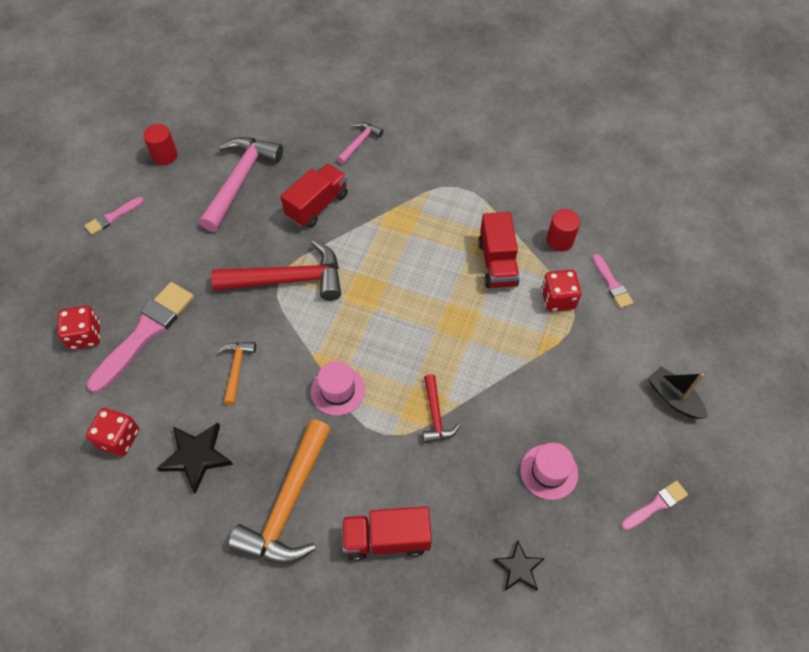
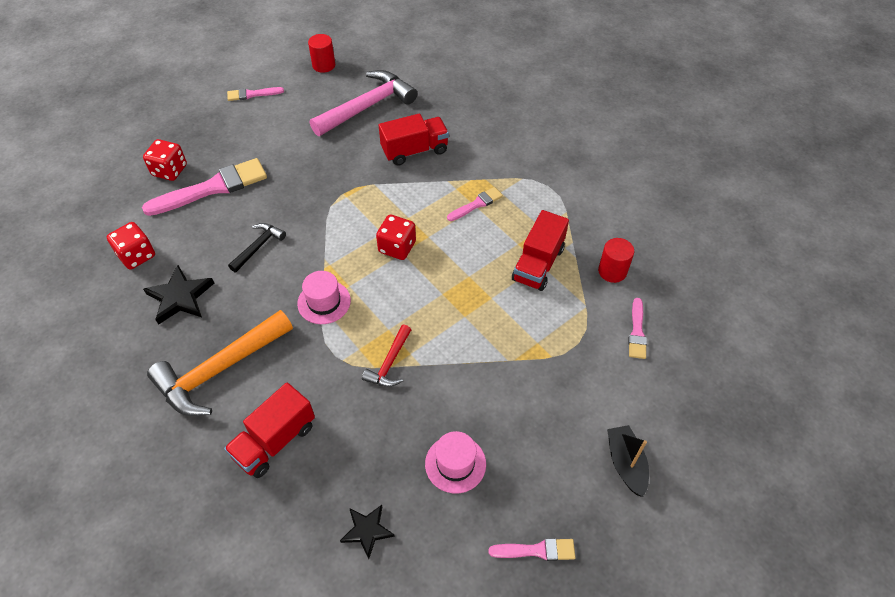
camera: 30 degrees right, 5 degrees down
red hammer [211,240,341,301] -> none
orange hammer [218,342,256,405] -> black hammer [228,223,286,272]
pink hammer [337,122,384,165] -> none
red truck [342,507,432,561] -> red truck turned 75 degrees counterclockwise [224,382,315,478]
red dice [541,270,581,312] -> red dice moved to [376,215,416,260]
none -> pink brush [447,187,503,221]

